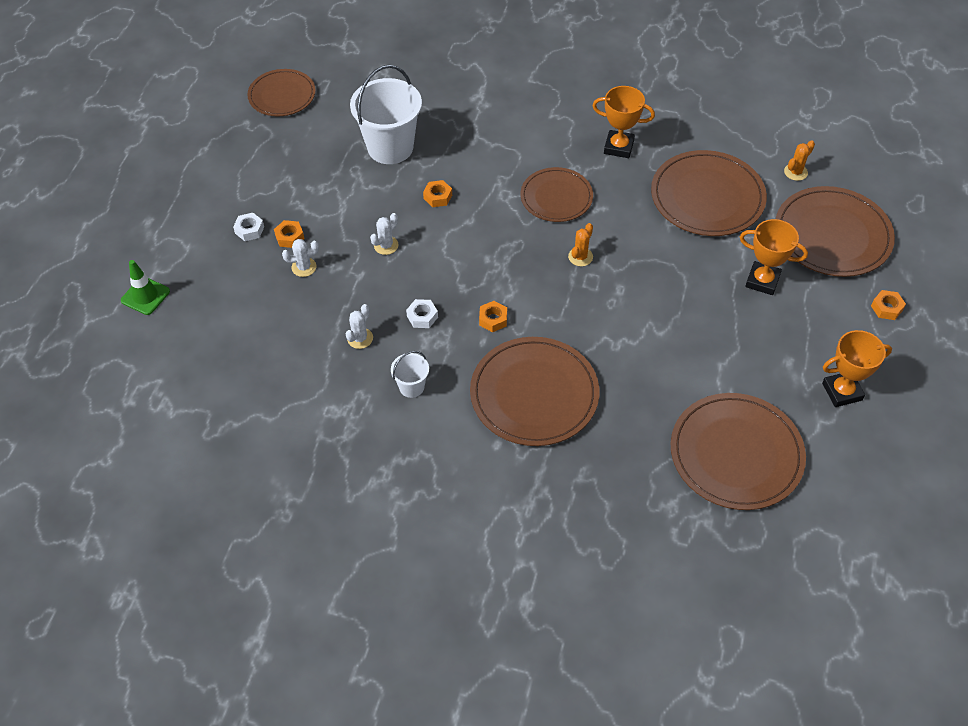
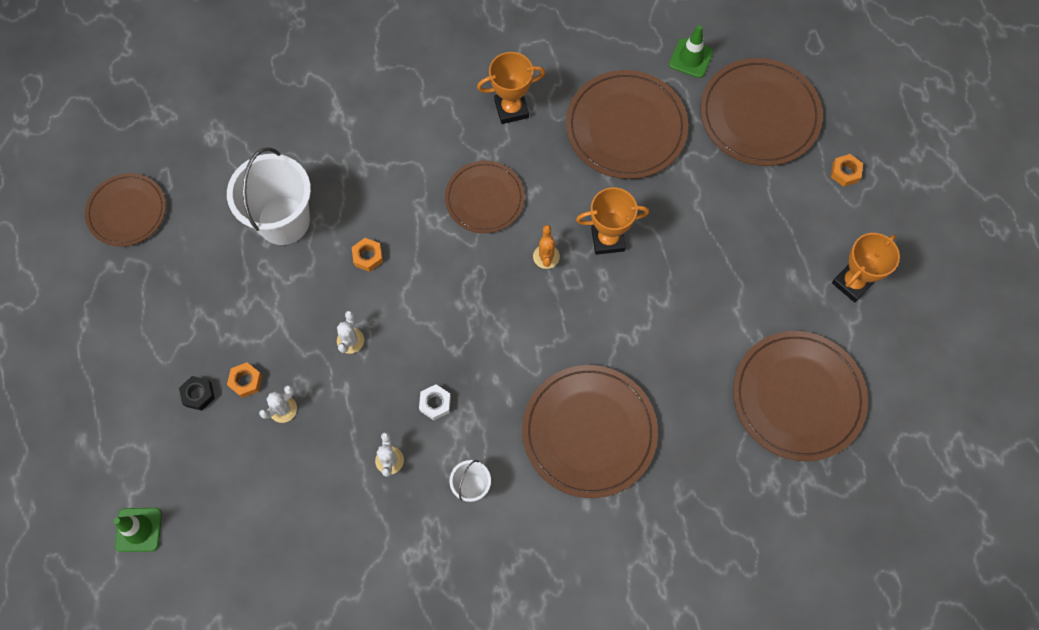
camera: 30 degrees left, 15 degrees up
white nut [233,213,264,241] -> black nut [179,376,215,411]
orange nut [479,301,507,332] -> none
orange trophy [740,219,808,295] -> orange trophy moved to [576,188,649,255]
orange cactus [784,140,815,181] -> green traffic cone [669,25,713,78]

